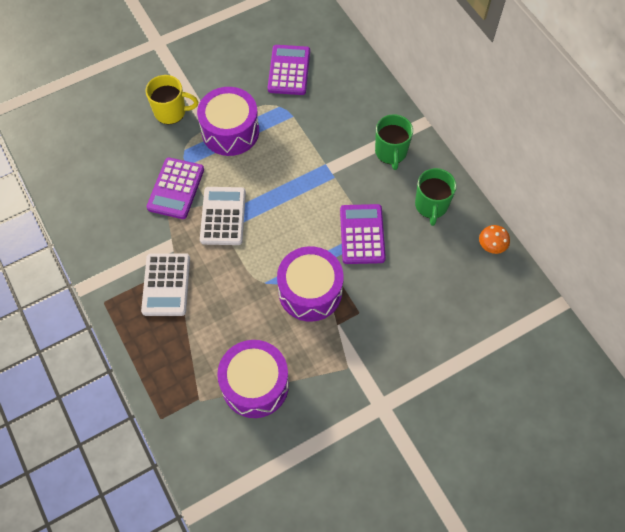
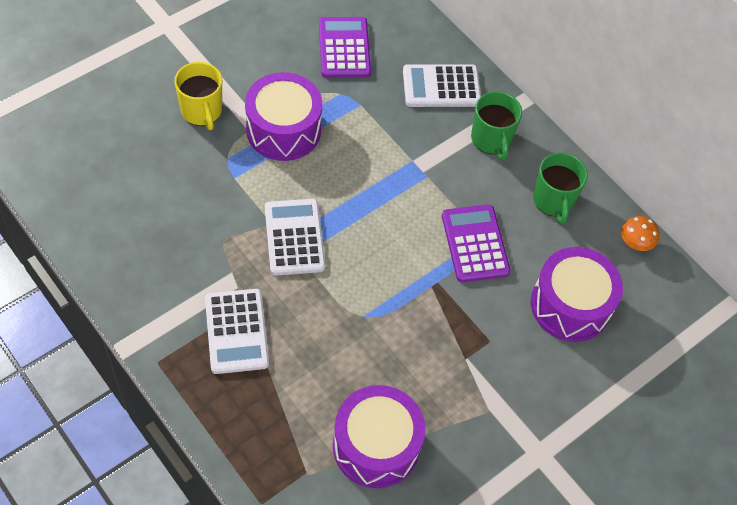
camera: 15 degrees left, 5 degrees down
yellow mug [146,75,198,124] -> yellow mug turned 75 degrees clockwise [174,62,222,130]
purple calculator [147,158,204,219] -> none
purple drum [277,246,344,322] -> purple drum moved to [531,247,623,342]
none -> white calculator [403,64,481,107]

